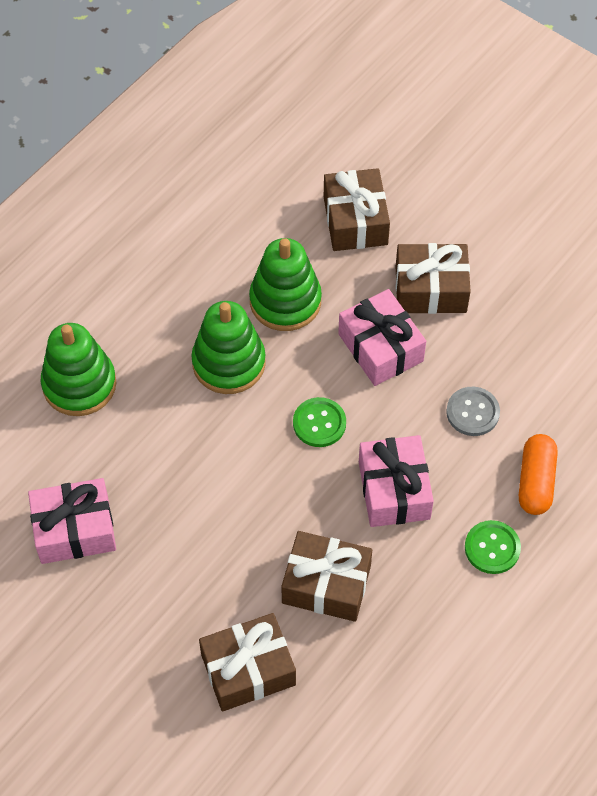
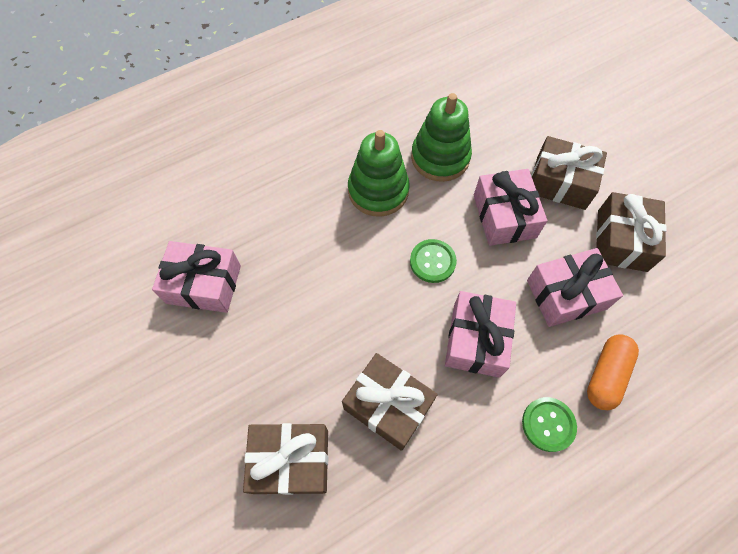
camera: 20 degrees right, 5 degrees up
green stacking toy [41,323,117,416] -> none
brown gift [324,168,390,251] -> brown gift moved to [596,192,667,272]
grey button [446,387,500,436] -> pink gift [527,248,623,327]

